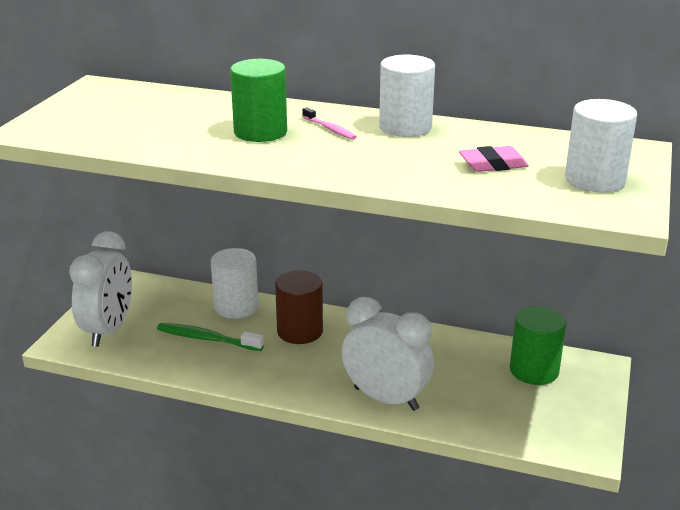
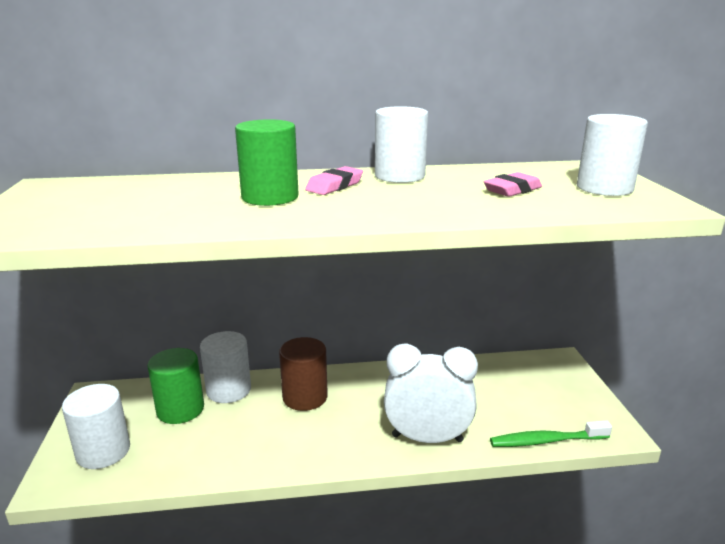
camera: 25 degrees left, 5 degrees down
white clock [69,231,132,347] -> white cylinder [62,384,130,469]
green toothbrush [157,323,264,351] -> green toothbrush moved to [490,421,612,447]
pink toothbrush [302,107,357,140] -> pink eraser [305,166,363,195]
green cylinder [510,306,566,385] -> green cylinder moved to [147,348,204,424]

